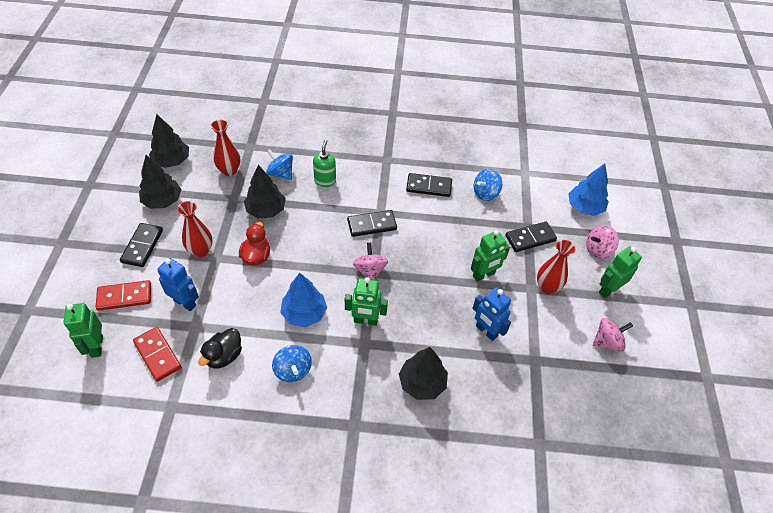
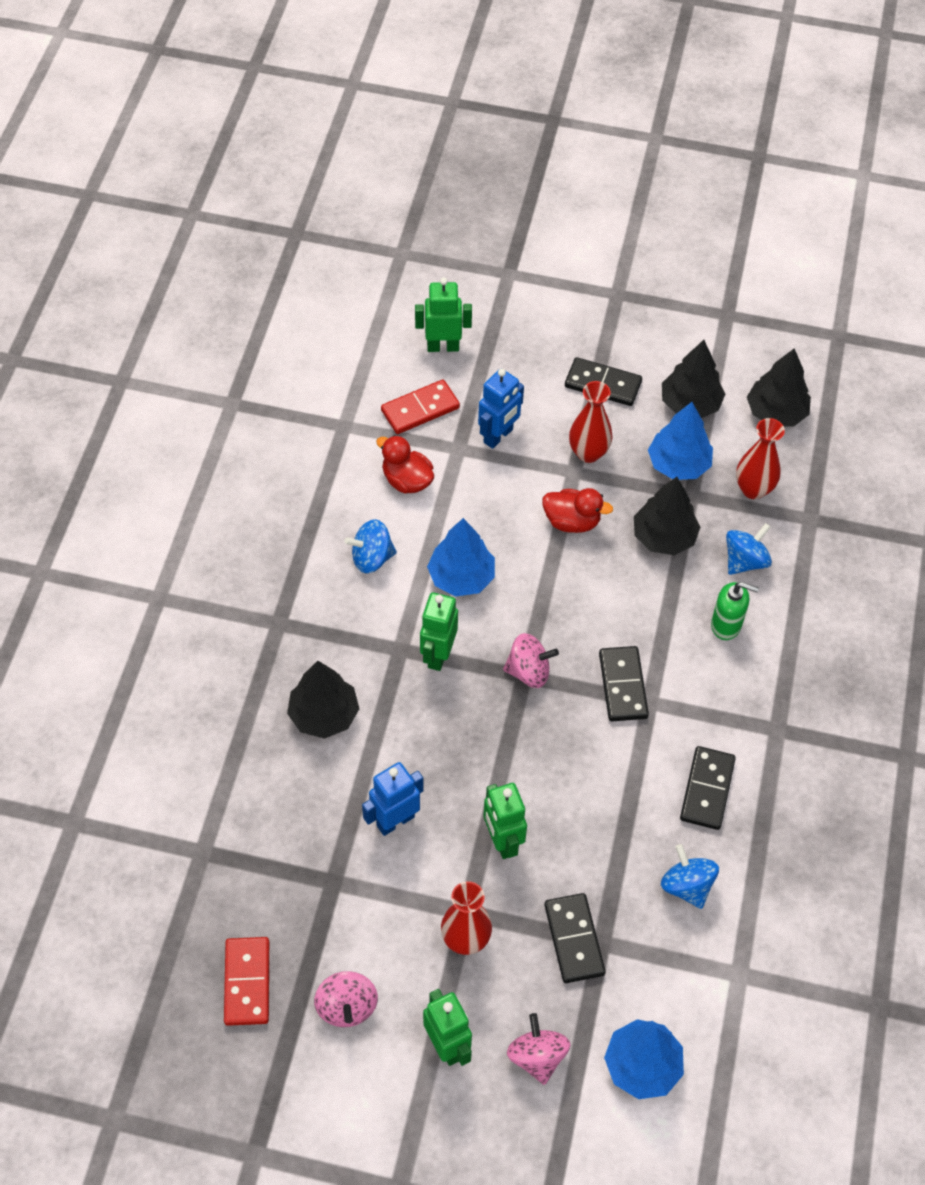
camera: 100 degrees right, 5 degrees up
red domino [96,280,151,311] -> red domino moved to [224,937,269,1026]
black duck [198,328,242,369] -> red duck [376,435,434,493]
none -> blue tree [648,402,713,480]

